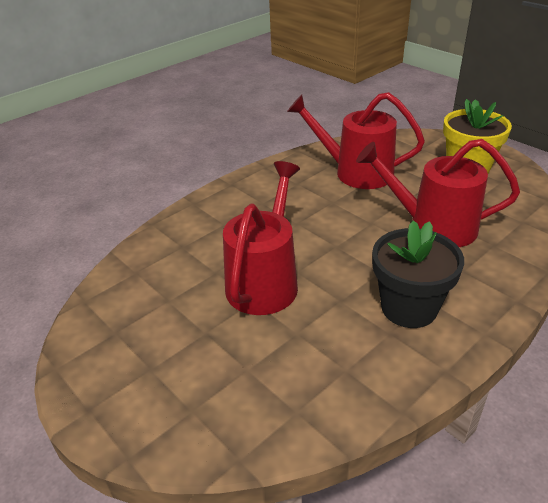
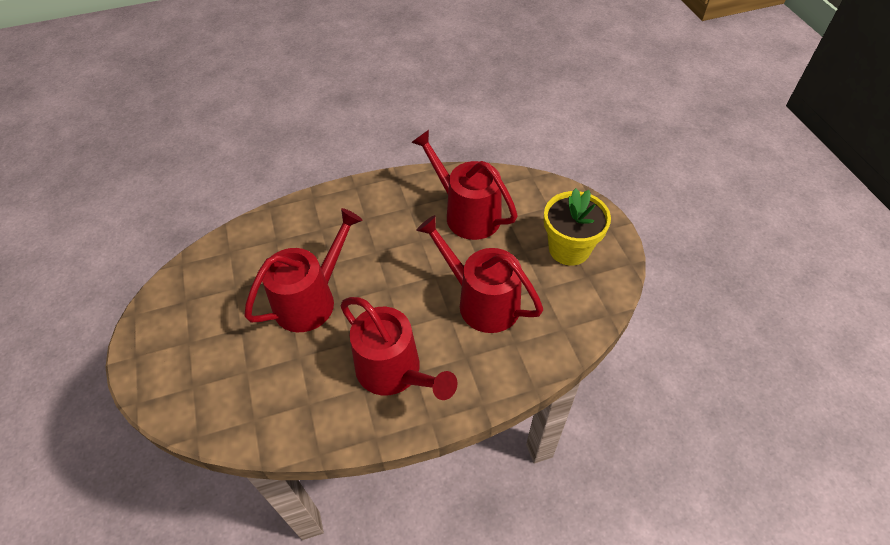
camera: 25 degrees right, 15 degrees up
black flower pot [372,220,464,328] -> red watering can [341,297,457,400]

